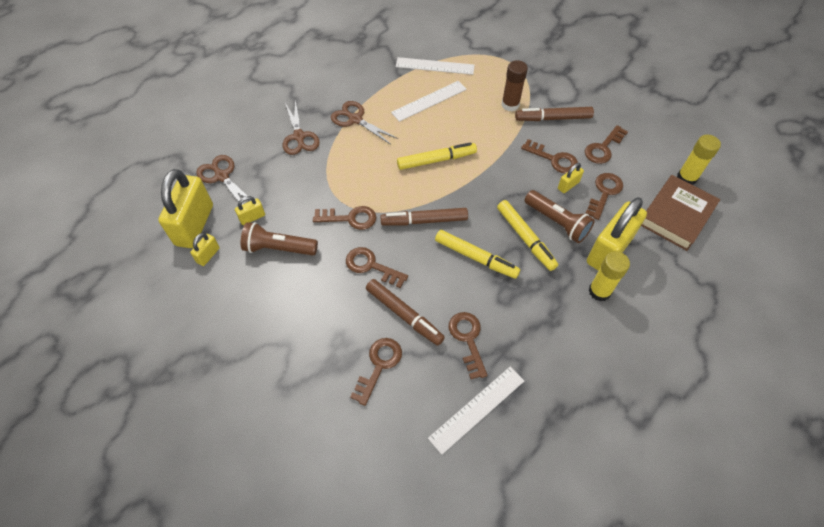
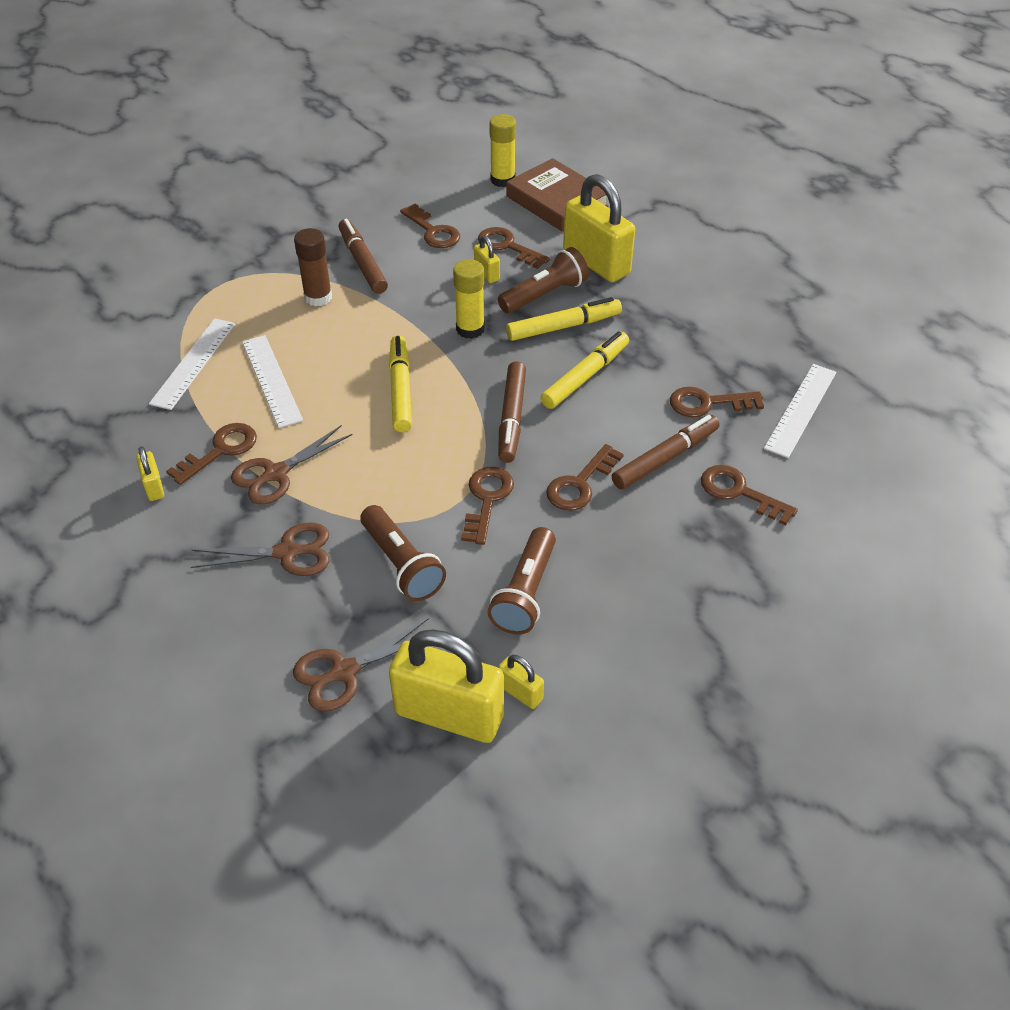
camera: 80 degrees left, 10 degrees down
yellow padlock [235,196,265,225] -> yellow padlock moved to [136,446,164,501]
white ruler [428,367,524,455] -> white ruler turned 60 degrees clockwise [764,364,836,458]
brown marker [515,107,594,121] -> brown marker turned 150 degrees clockwise [339,219,388,294]
brown key [521,139,578,174] -> brown key moved to [166,423,257,485]
yellow glue stick [588,251,630,301] -> yellow glue stick moved to [453,259,485,339]
none -> brown flashlight [360,505,446,601]

